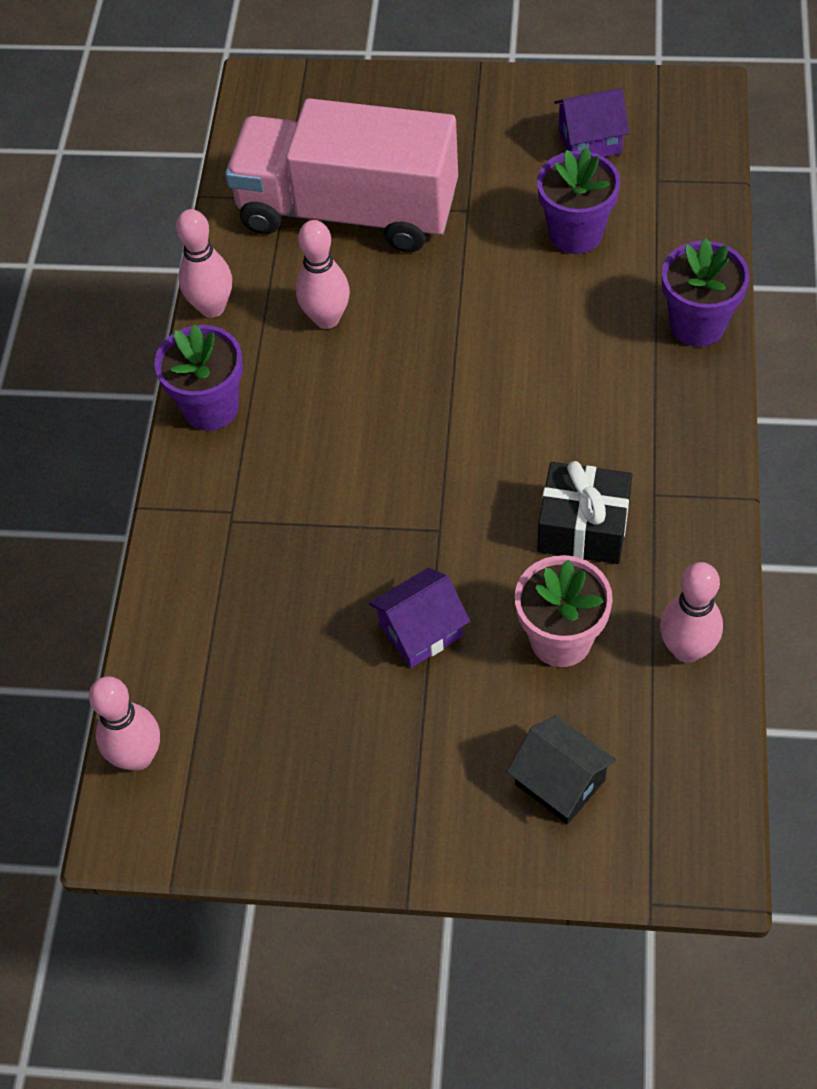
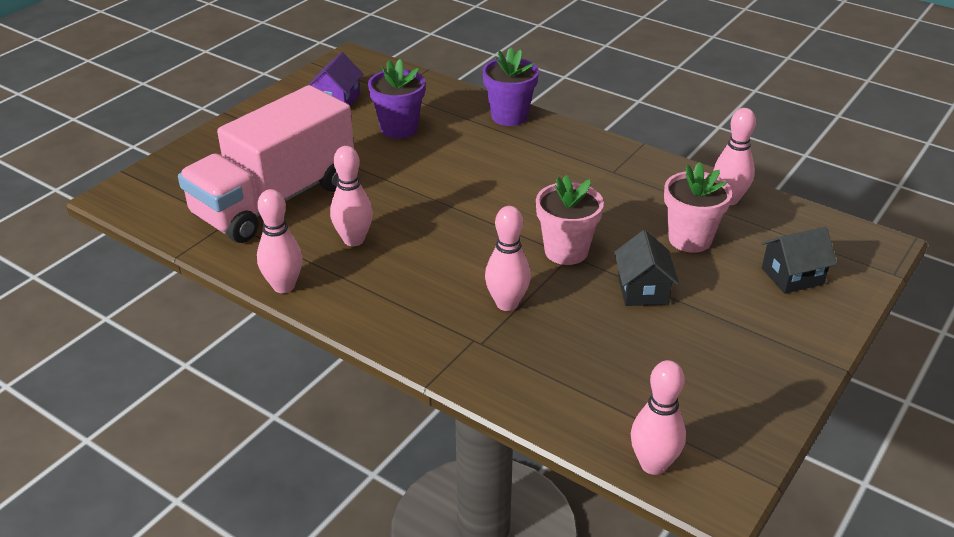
camera: 65 degrees left, 20 degrees down
purple flower pot [154,324,243,431] -> none
purple house [369,568,470,668] -> black house [614,230,679,306]
black gift [538,461,632,564] -> none
none -> pink bowling pin [485,206,531,311]
none -> pink flower pot [536,175,604,265]

